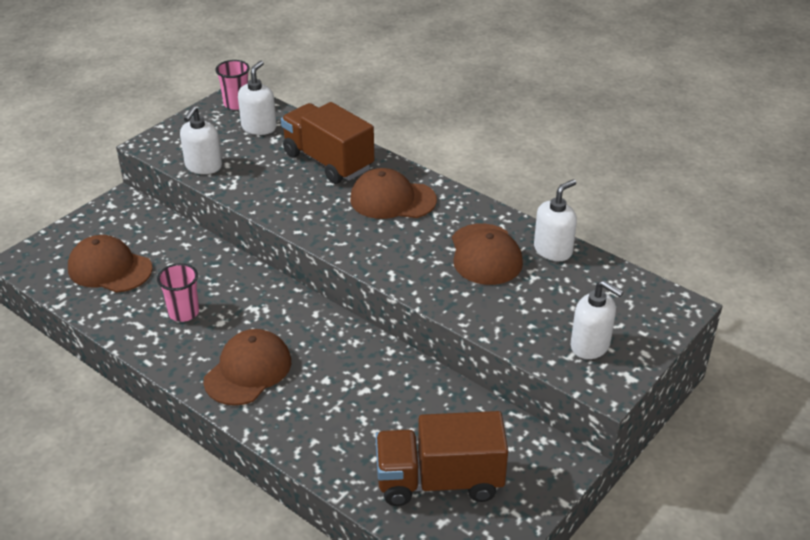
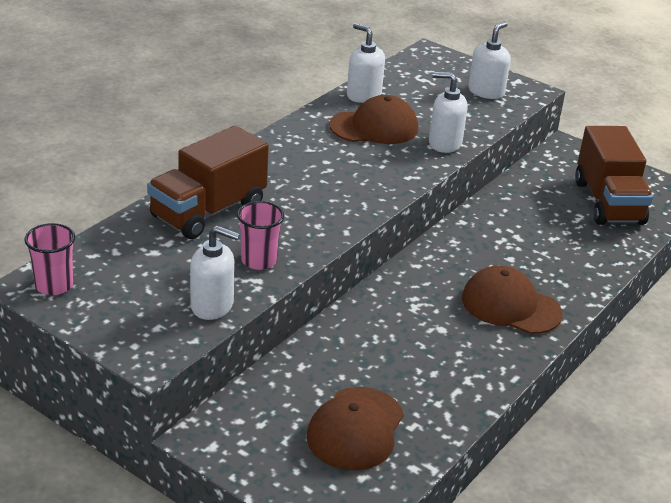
camera: 95 degrees left, 5 degrees down
pink cup [157,263,199,322] -> pink cup moved to [237,201,284,270]
white soap dispenser [238,61,277,135] -> white soap dispenser moved to [429,72,468,153]
brown cap [350,168,437,219] -> none

